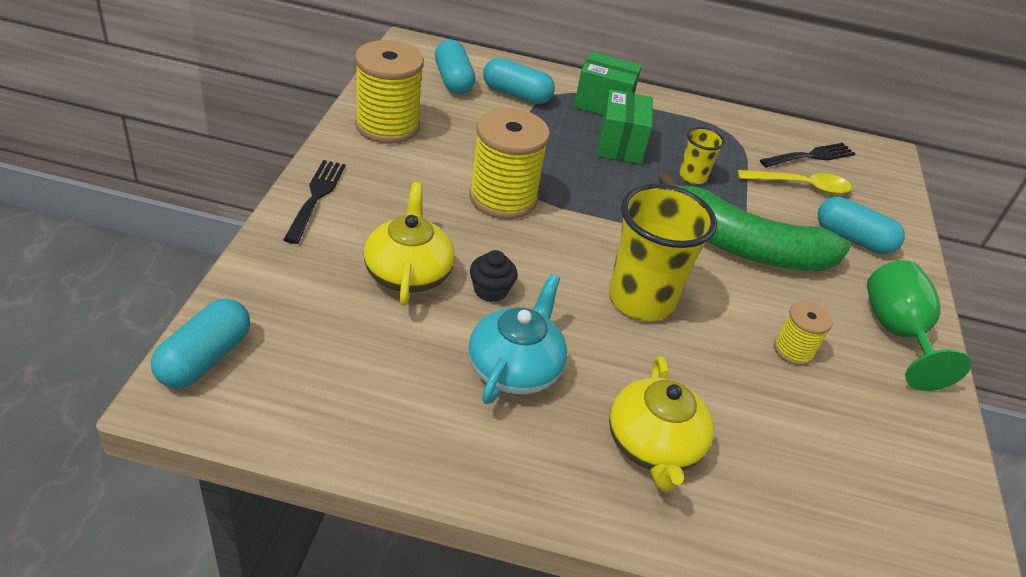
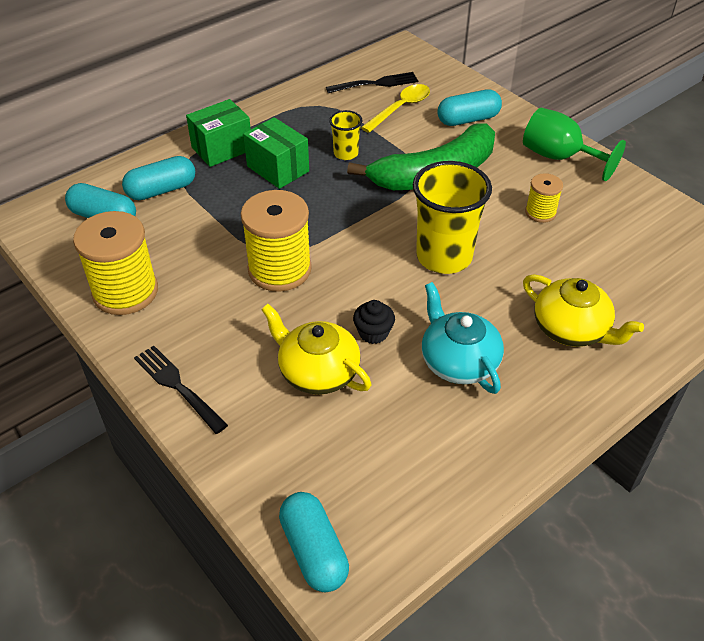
camera: 45 degrees left, 5 degrees up
black fork [760,143,855,167] -> black fork turned 60 degrees clockwise [326,72,418,93]

